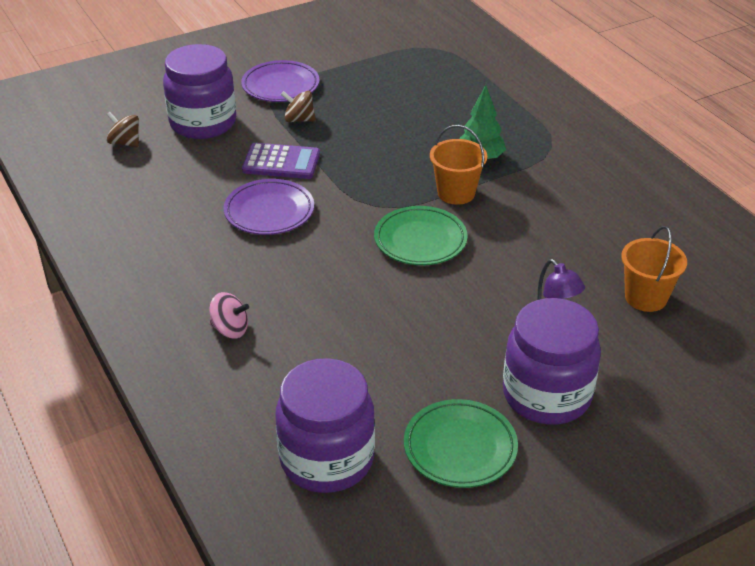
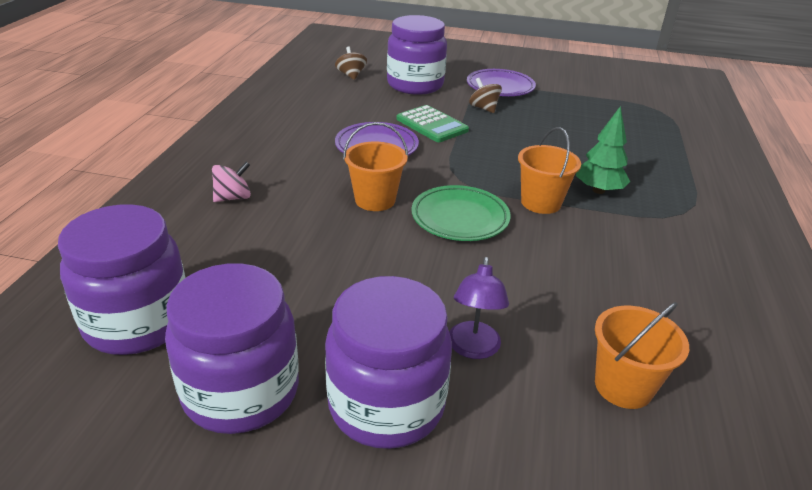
camera: 40 degrees right, 5 degrees down
pink spinning top [209,292,249,338] -> pink spinning top turned 90 degrees counterclockwise [212,162,251,202]
purple calculator [242,143,320,179] -> green calculator [397,105,469,142]
green plate [404,399,518,488] -> purple jar [165,263,299,434]
none -> orange bucket [343,122,408,211]

